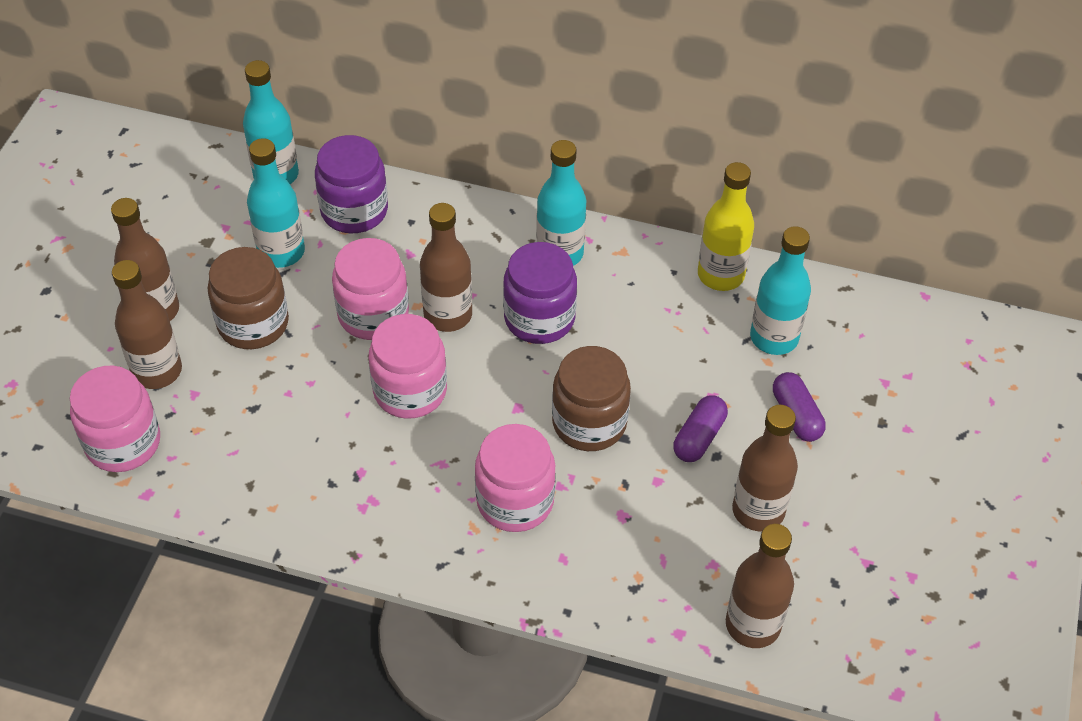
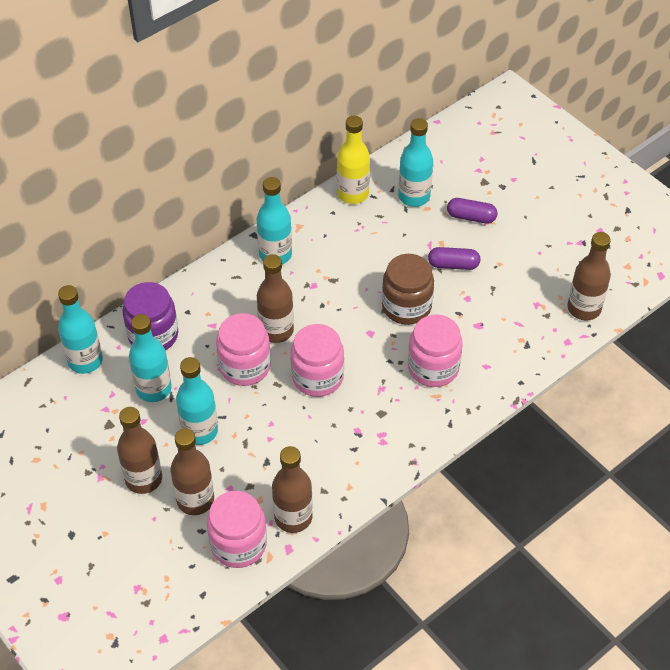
camera: 55 degrees left, 0 degrees up
brown jar [208,247,289,349] -> turquoise bottle [176,357,218,445]
purple jar [503,242,577,344] -> none
purple capsule [673,395,728,462] -> purple capsule turned 60 degrees counterclockwise [428,247,481,270]
brown bottle [732,405,798,531] -> brown bottle moved to [272,446,313,533]

